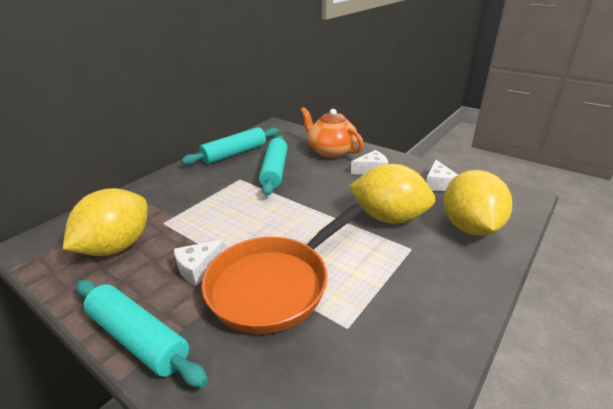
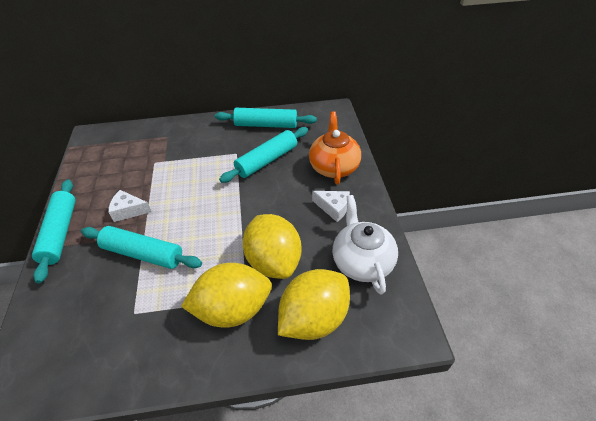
camera: 45 degrees right, 15 degrees up
yellow lemon [63,188,147,256] -> yellow lemon moved to [181,263,272,328]
orange pan [202,204,364,334] -> turquoise rolling pin [81,226,202,269]
white cheese [426,160,458,191] -> white teapot [332,195,398,295]

